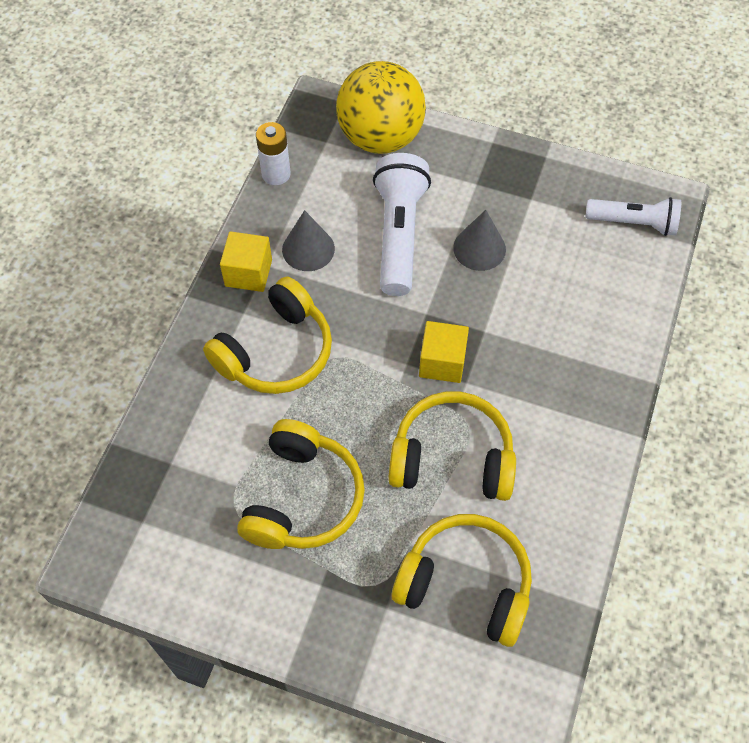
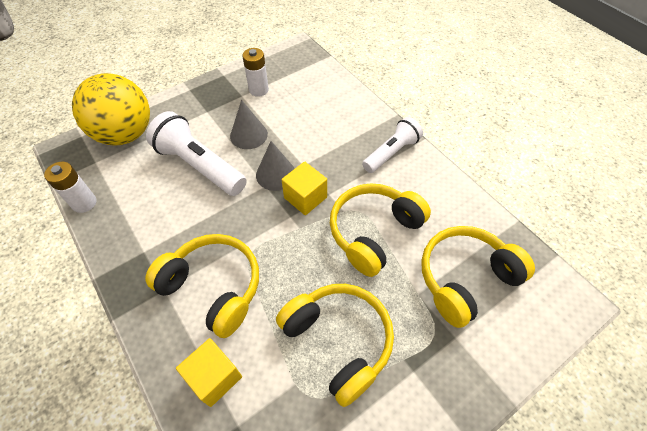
camera: 55 degrees left, 5 degrees down
yellow headphones [203,276,332,394] -> yellow headphones turned 45 degrees counterclockwise [145,234,259,338]
yellow cube [220,231,272,292] -> yellow cube moved to [176,338,242,407]
grey cone [282,210,335,271] -> grey cone moved to [256,141,295,191]
white flashlight [585,197,681,236] -> white flashlight moved to [362,117,423,173]
none -> white battery [243,48,269,97]

